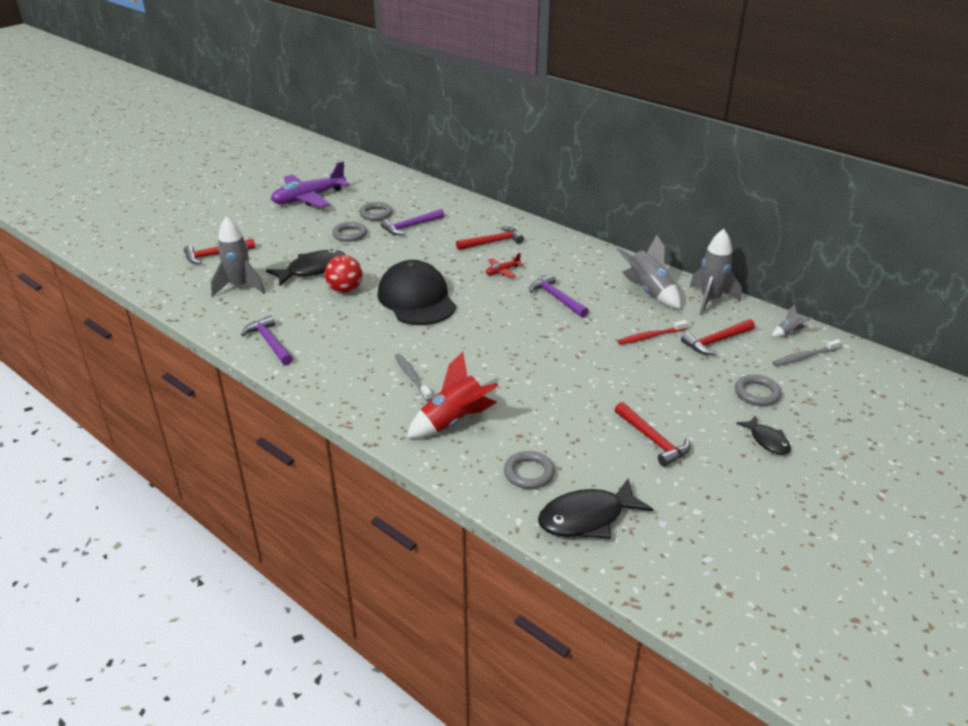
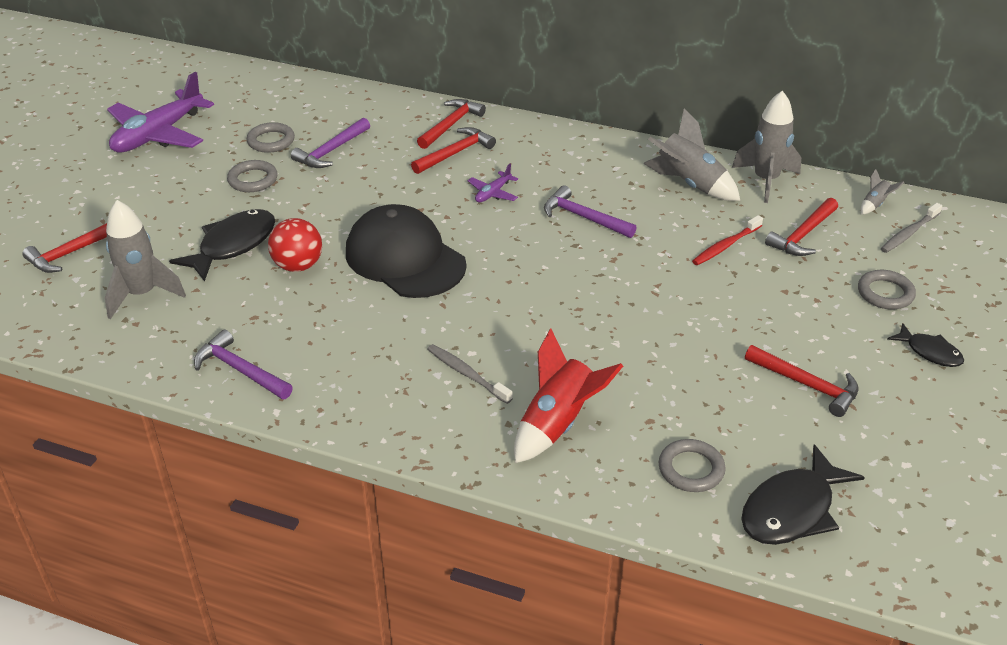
camera: 20 degrees left, 5 degrees up
red plane [486,253,524,278] -> purple plane [468,164,518,202]
none -> red hammer [417,99,486,149]

